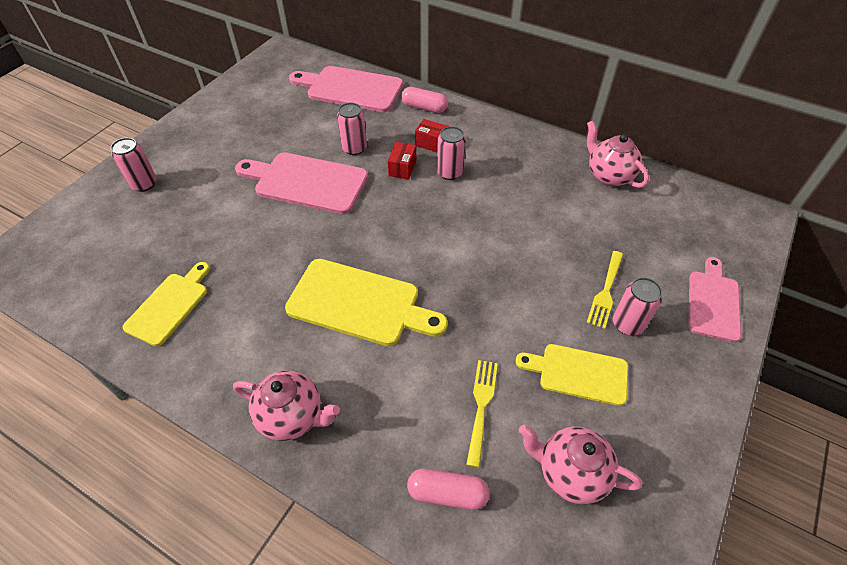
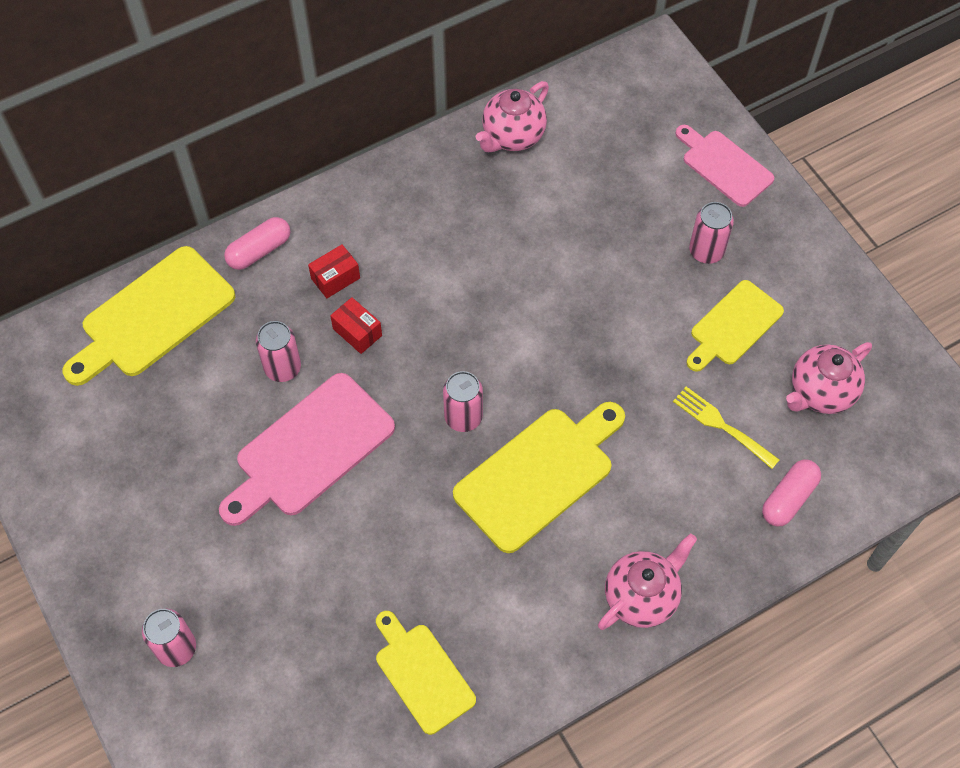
camera: 60 degrees left, 10 degrees up
pink cutting board [289,66,403,112] -> yellow cutting board [62,246,235,386]
pink can [437,126,466,180] -> pink can moved to [443,371,483,432]
pink teapot [587,120,649,188] -> pink teapot turned 45 degrees counterclockwise [476,81,549,152]
yellow fork [587,251,623,329] -> none

